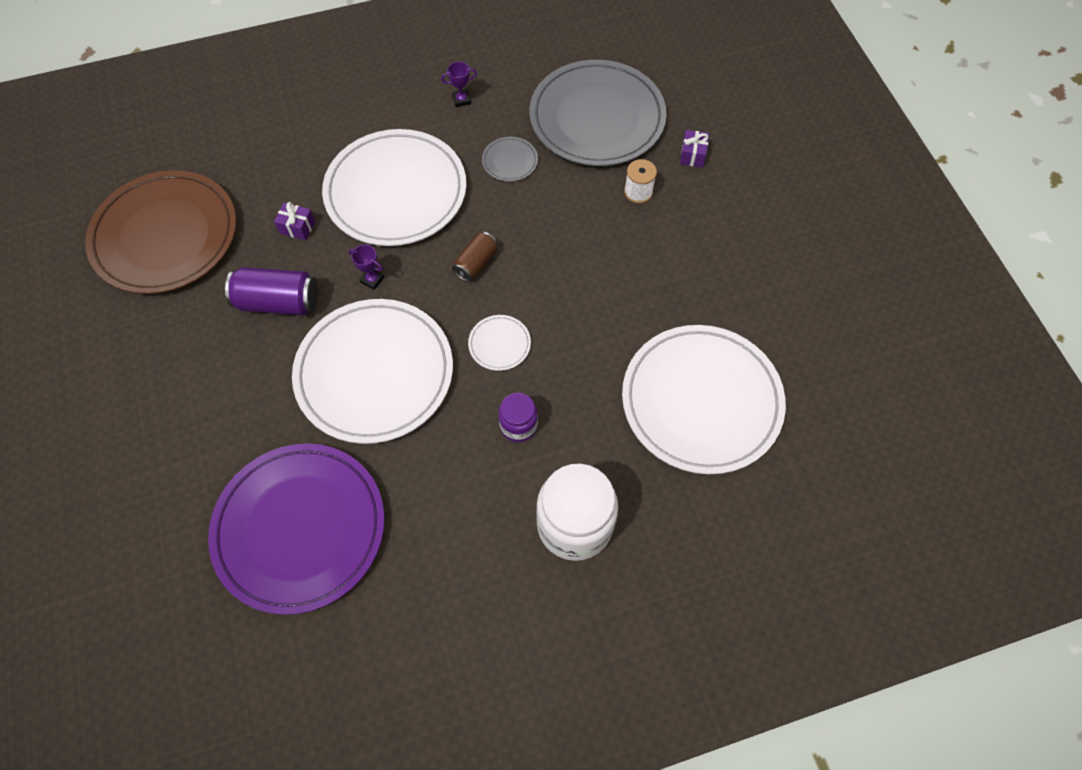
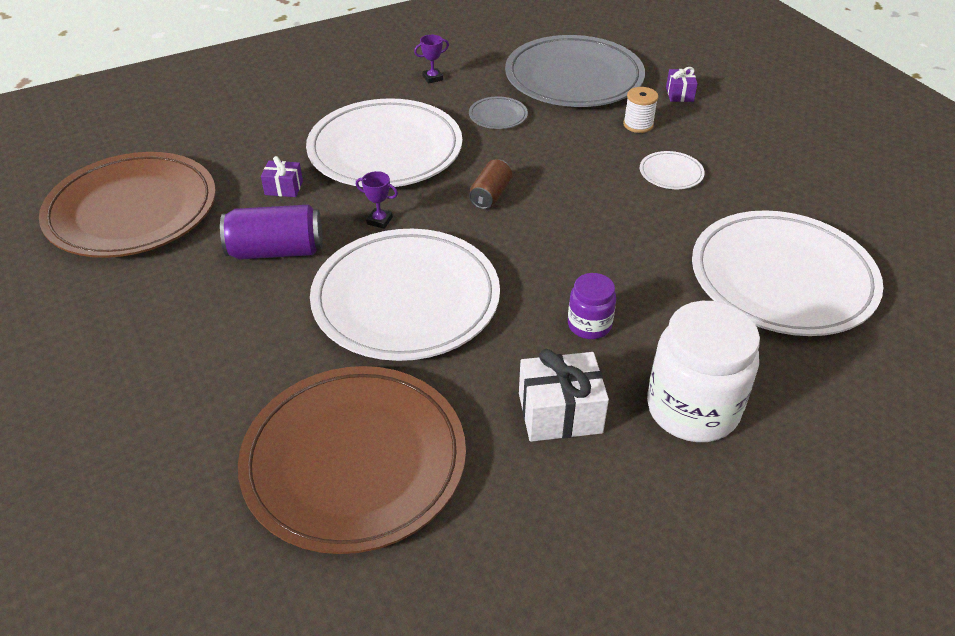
camera: 10 degrees left, 20 degrees down
purple plate [208,443,385,615] -> brown plate [238,366,466,554]
white plate [468,315,531,371] -> white plate moved to [640,151,705,189]
none -> white gift [519,349,609,442]

